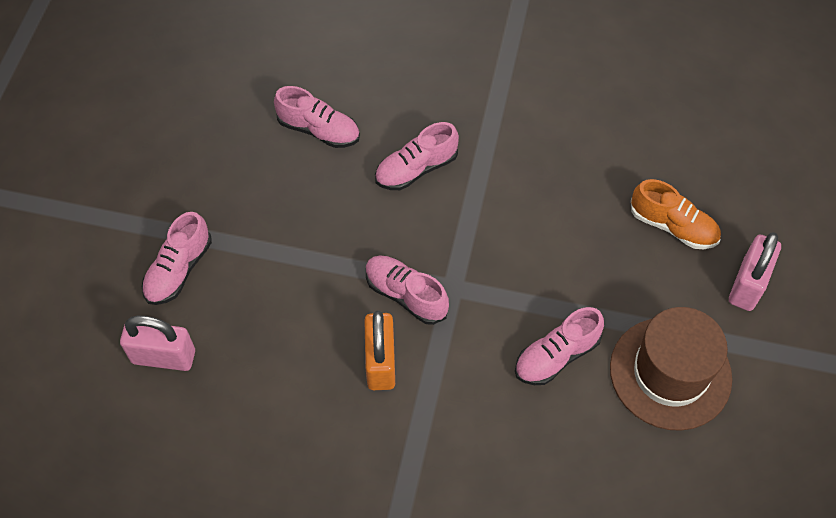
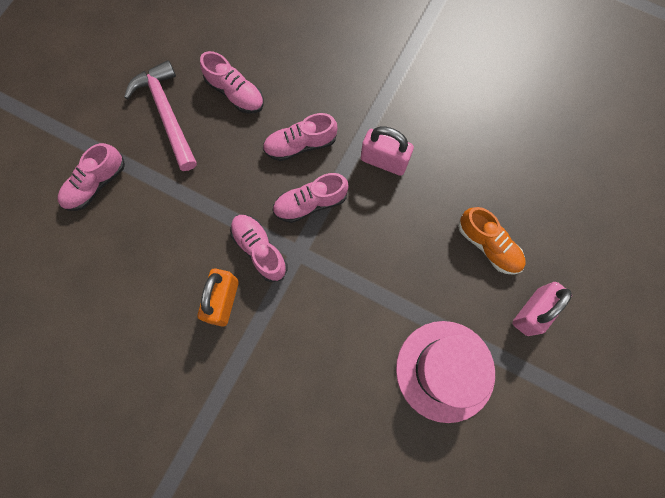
camera: 15 degrees right, 15 degrees up
pink padlock [120,316,195,371] -> pink padlock moved to [361,126,414,176]
pink shoe [515,307,604,385] -> pink shoe moved to [273,173,349,223]
brown hat [610,307,732,431] -> pink hat [396,321,495,423]
none -> pink hammer [124,60,197,171]

